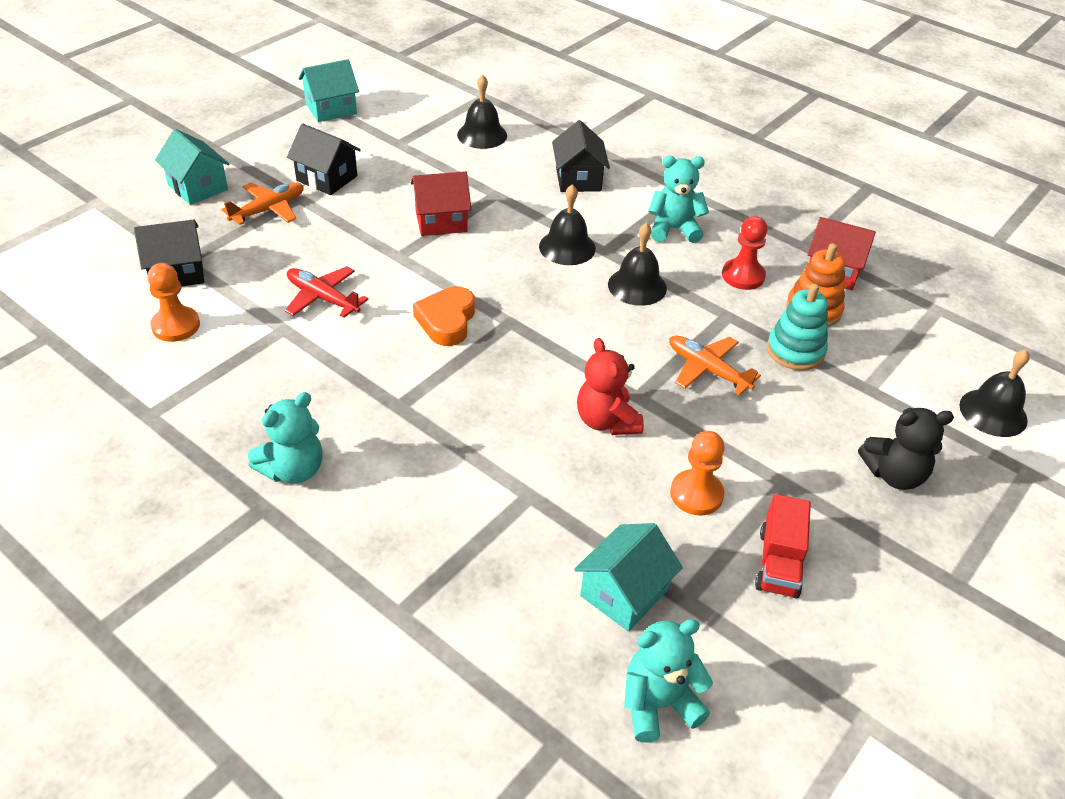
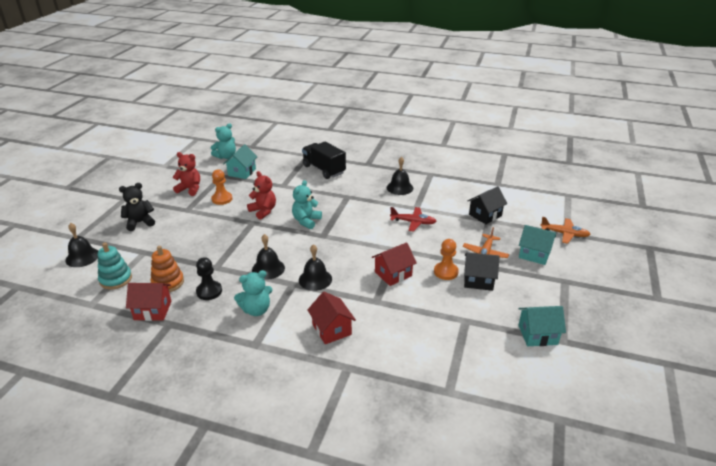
camera: 160 degrees right, 10 degrees down
orange pawn [148,263,200,342] -> orange pawn moved to [434,239,459,280]
turquoise teddy bear [248,392,323,483] -> turquoise teddy bear moved to [292,180,322,229]
turquoise house [298,59,359,122] -> turquoise house turned 45 degrees clockwise [518,306,566,346]
orange heart [413,286,475,346] -> none
black bell [457,74,507,149] -> black bell moved to [387,157,413,195]
black house [552,120,610,192] -> red house [307,292,356,344]
orange plane [669,336,761,395] -> orange plane moved to [540,217,591,244]
red pawn [722,216,768,290] -> black pawn [196,257,222,300]
red truck [755,494,811,598] -> red teddy bear [173,152,200,196]
turquoise stacking toy [767,284,828,371] -> turquoise stacking toy moved to [98,242,132,290]
none -> black truck [302,142,346,179]

